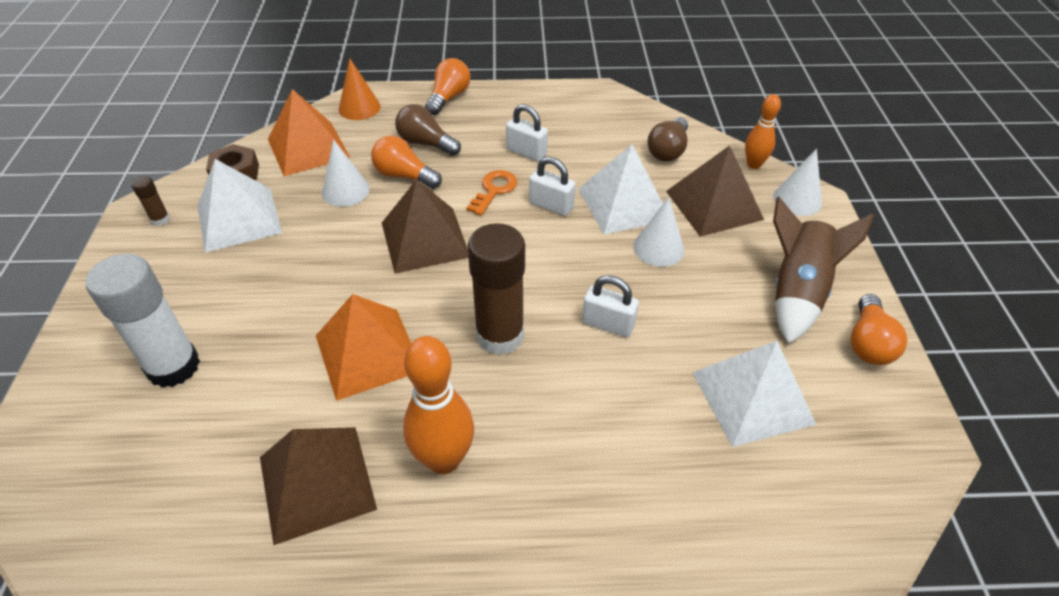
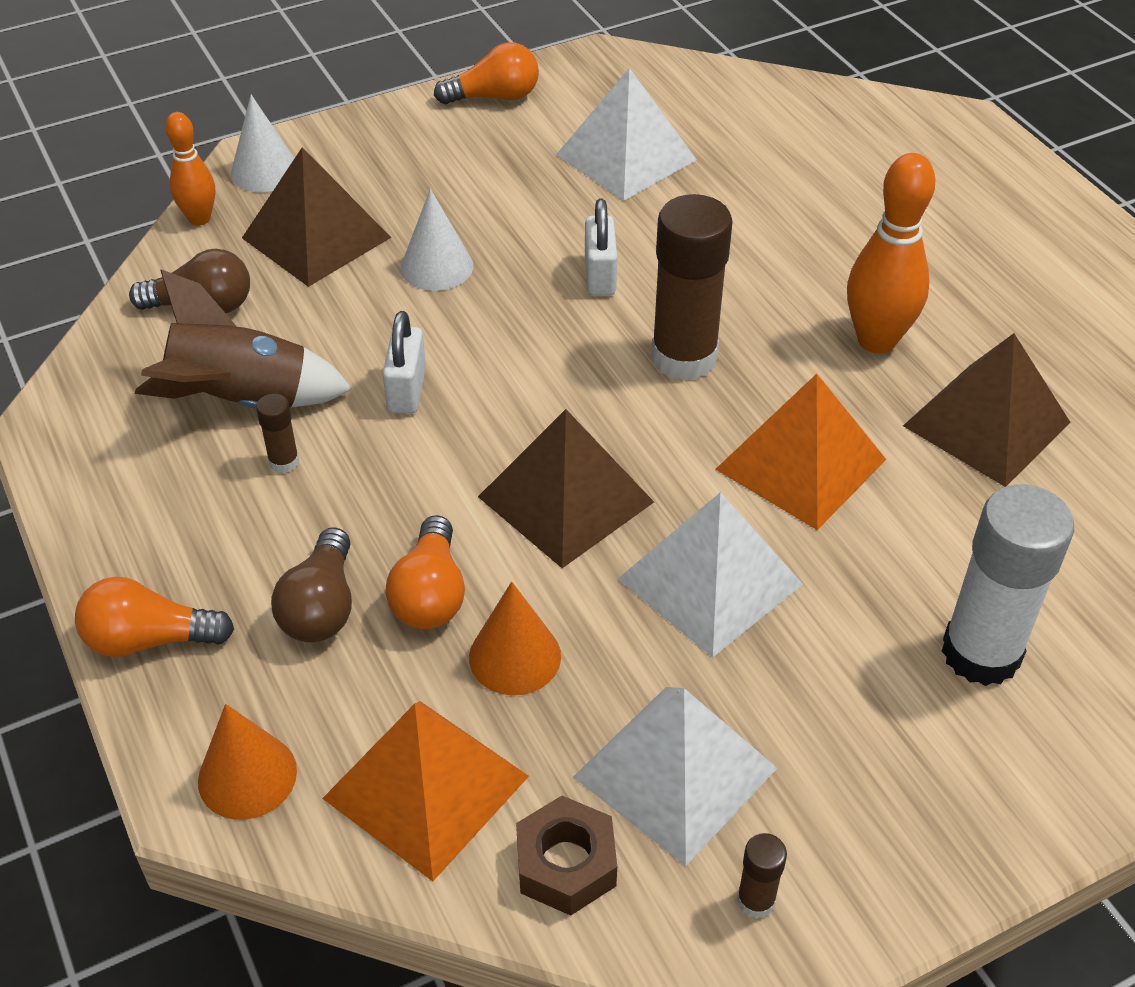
camera: 115 degrees left, 0 degrees up
white cone [322,140,370,207] -> orange cone [469,582,561,695]
orange key [466,170,517,216] -> none
white padlock [506,104,548,162] -> brown glue stick [256,394,299,473]
white pyramid [579,144,663,235] -> white pyramid moved to [618,492,803,657]
brown rocket [773,197,874,344] -> brown rocket moved to [135,269,352,408]

